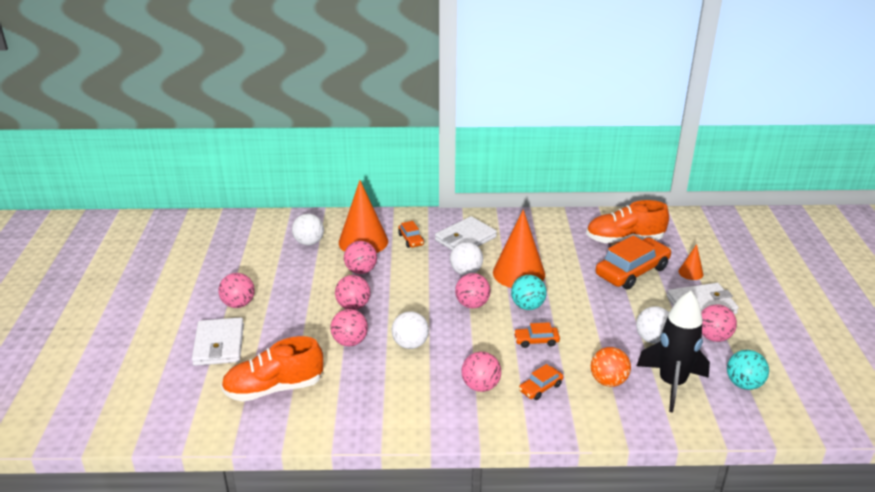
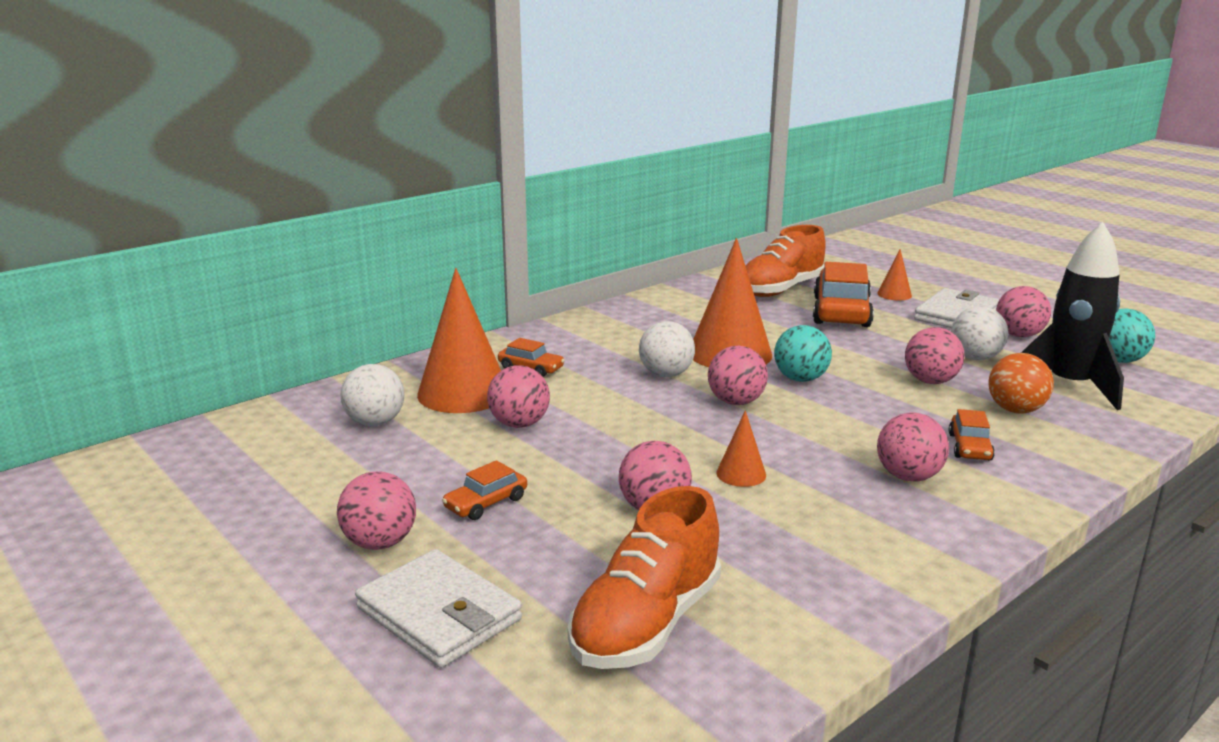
camera: 40 degrees left, 10 degrees down
pink ball [335,275,370,310] -> pink ball moved to [905,327,964,384]
white ball [391,311,429,349] -> orange cone [716,410,766,487]
white wallet [435,216,497,250] -> none
orange car [514,322,560,348] -> orange car moved to [442,460,527,520]

